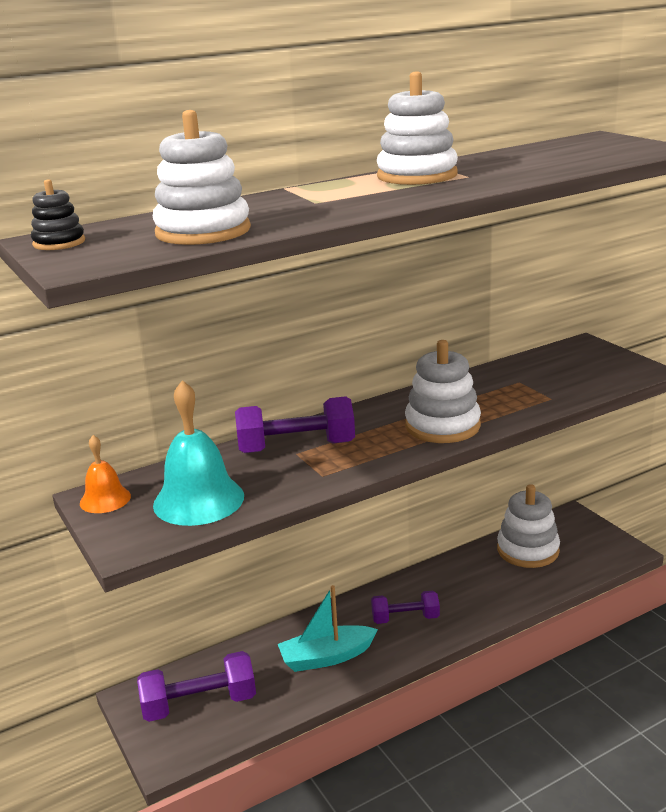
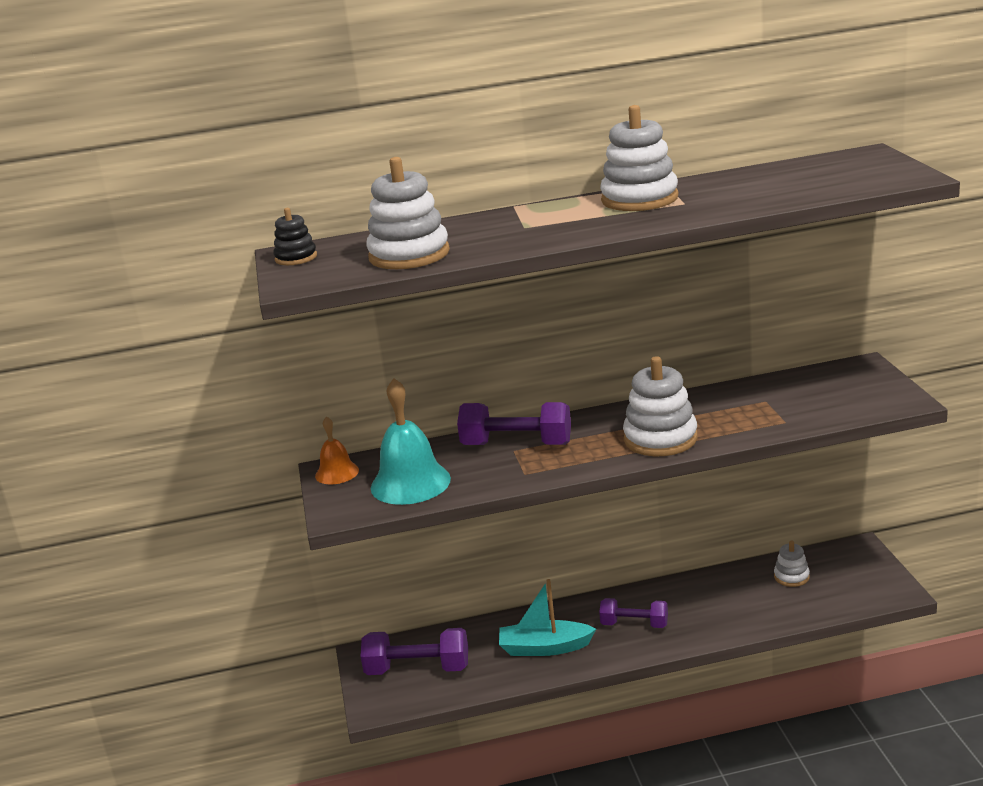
camera: 20 degrees right, 0 degrees up
white stacking toy [497,484,560,568] -> white stacking toy [774,540,810,587], size x0.53

